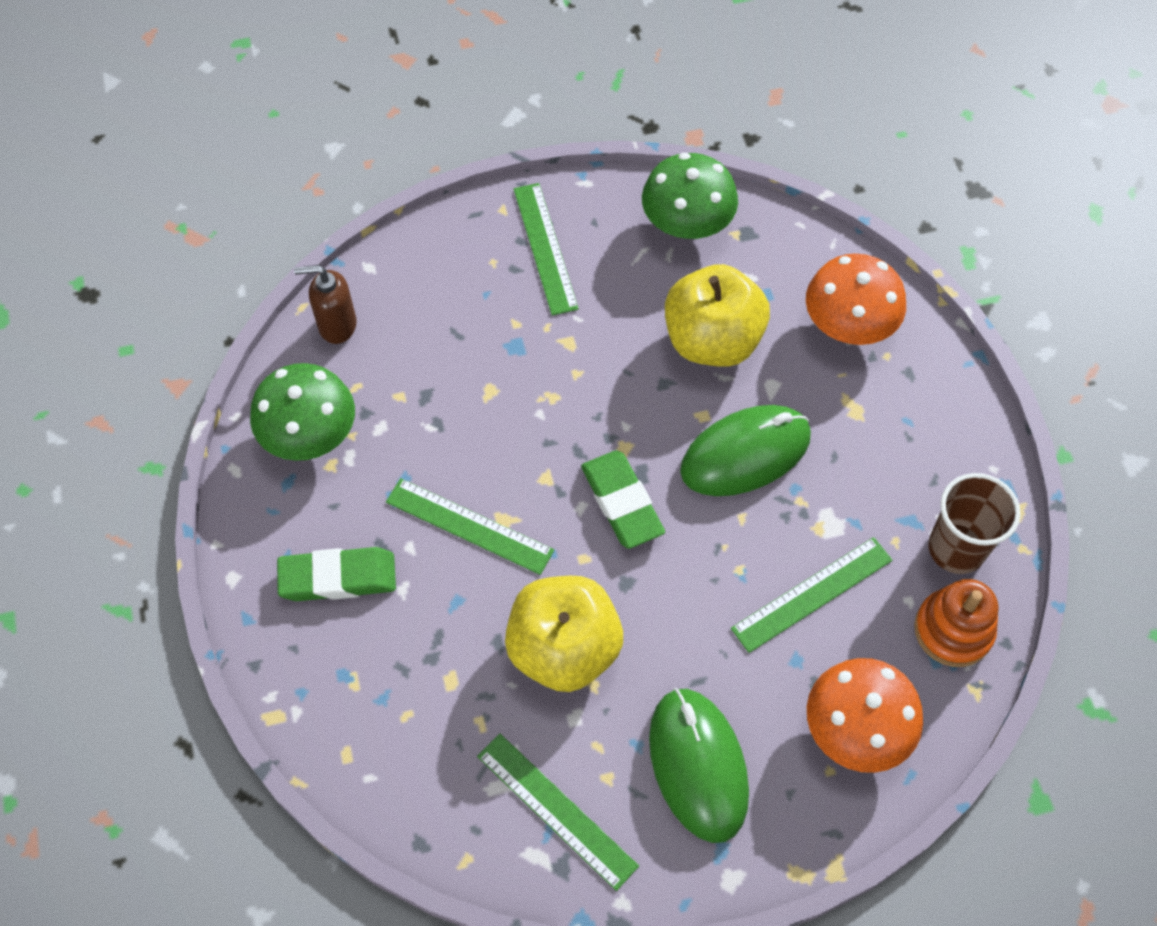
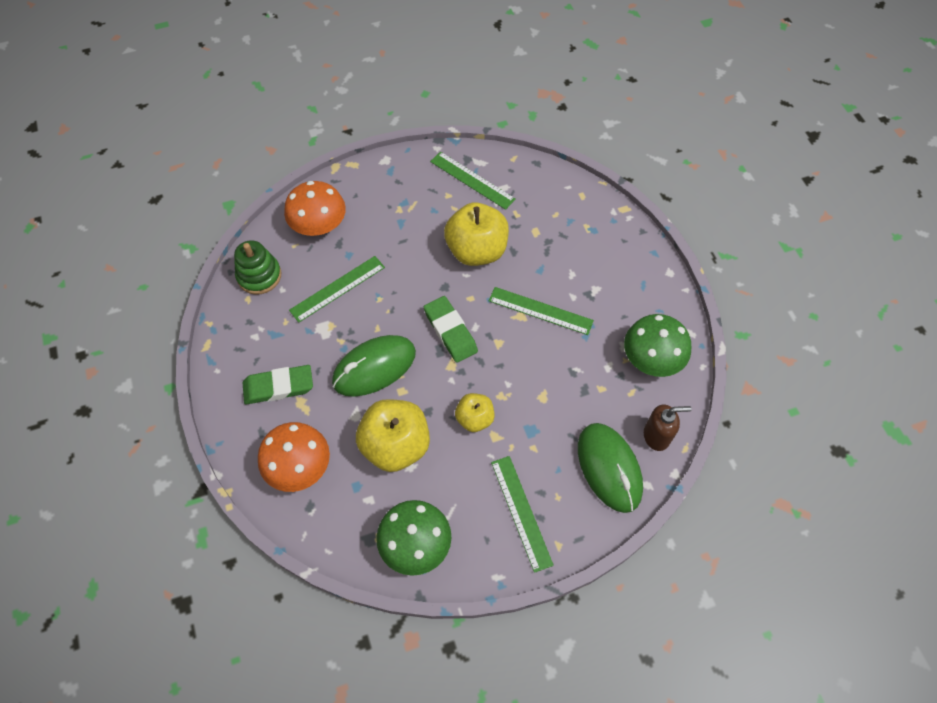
camera: 175 degrees right, 0 degrees up
green eraser [277,547,396,601] -> green eraser moved to [243,365,313,404]
green mouse [649,688,749,843] -> green mouse moved to [578,423,643,513]
orange stacking toy [914,579,999,667] -> green stacking toy [234,240,281,295]
brown cup [928,473,1021,574] -> none
none -> yellow apple [455,393,495,432]

